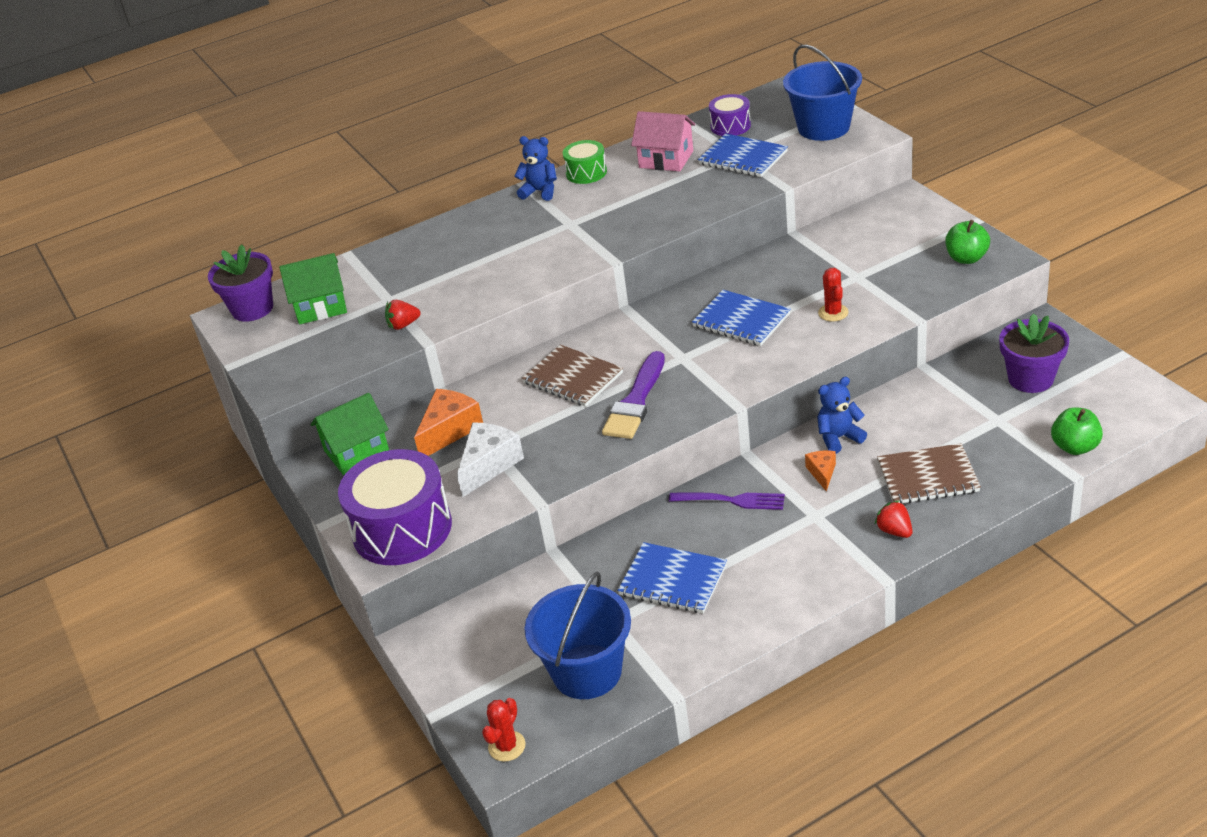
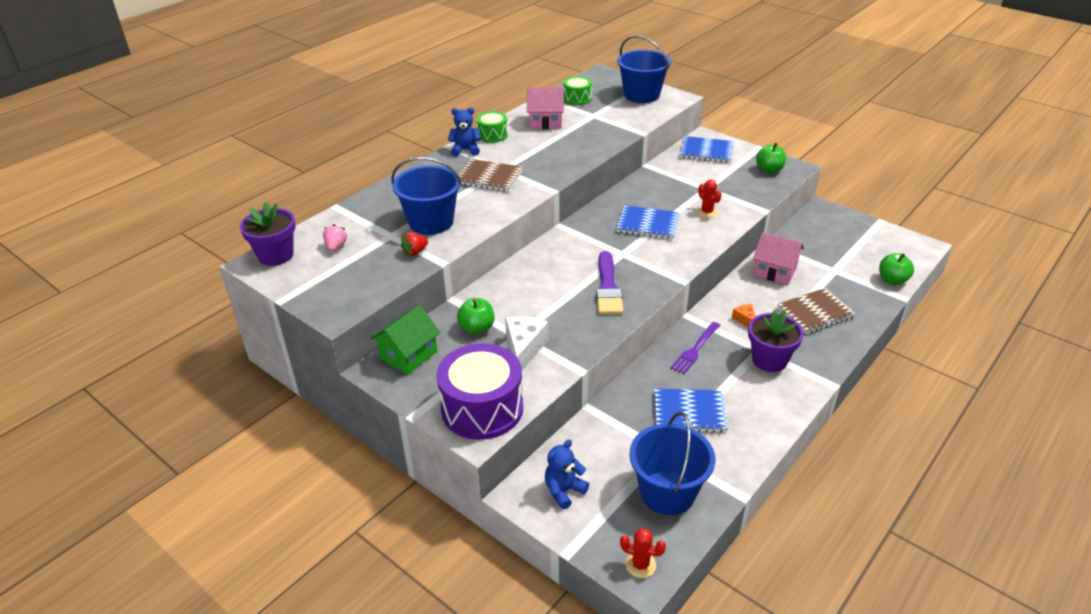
camera: 25 degrees left, 0 degrees up
green house [279,253,347,324] -> pink strawberry [323,224,347,252]
orange cheese [414,389,483,456] -> green apple [457,298,494,334]
red cactus [482,698,526,762] -> red cactus turned 75 degrees counterclockwise [620,528,666,578]
brown notebook [522,344,623,407] -> brown notebook moved to [459,159,523,192]
purple fork [669,493,785,510] -> purple fork turned 135 degrees clockwise [670,322,721,374]
blue notebook [698,133,788,177] -> blue notebook moved to [680,136,734,163]
purple drum [709,94,751,136] -> green drum [563,76,592,105]
blue teddy bear [817,377,867,454] -> blue teddy bear moved to [545,439,589,509]
red strawberry [875,500,913,538] -> none
purple flower pot [999,313,1069,393] -> purple flower pot moved to [748,311,804,372]
none -> blue bucket [391,157,462,235]
none -> pink house [753,232,804,285]

